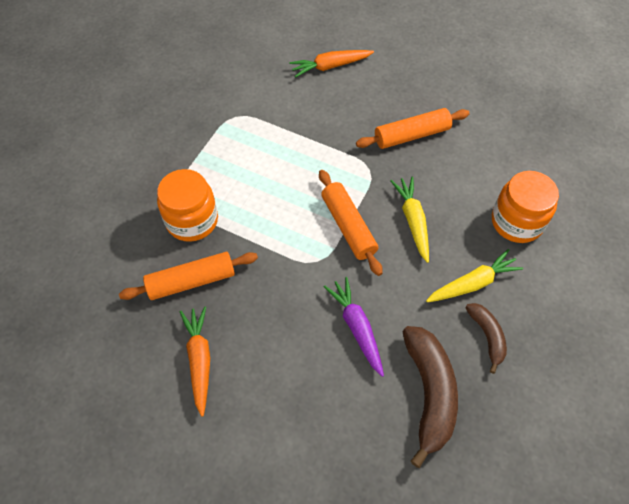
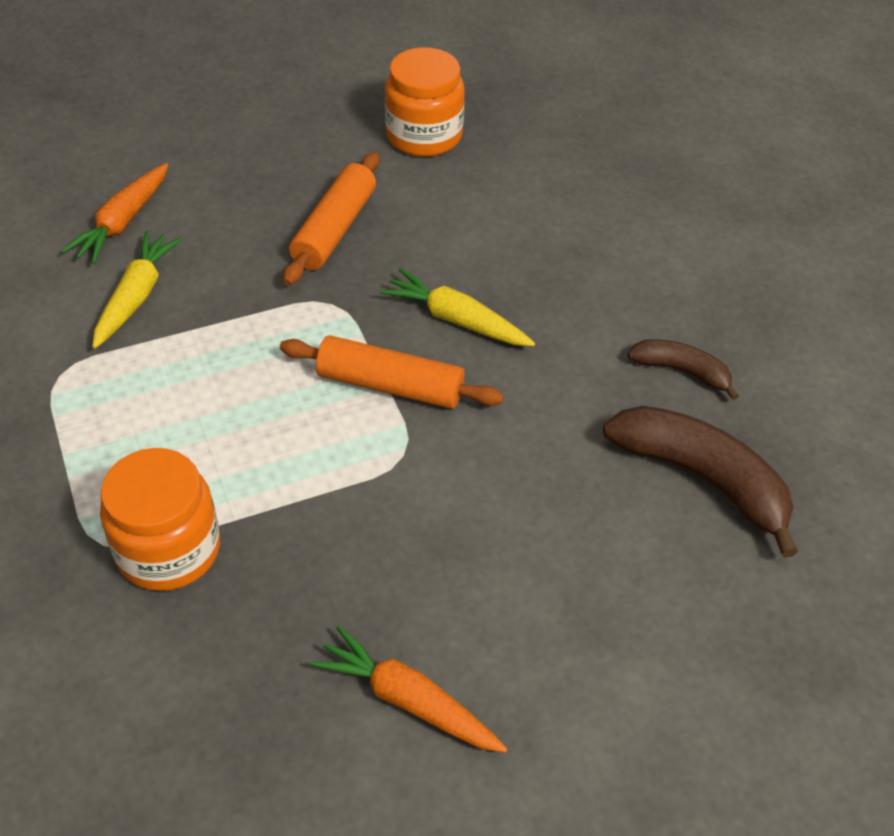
camera: 50 degrees left, 10 degrees down
orange rolling pin [119,252,258,300] -> none
purple carrot [324,277,384,377] -> none
yellow carrot [426,249,523,302] -> yellow carrot moved to [92,231,182,349]
orange jar [492,171,559,243] -> orange jar moved to [385,47,465,157]

